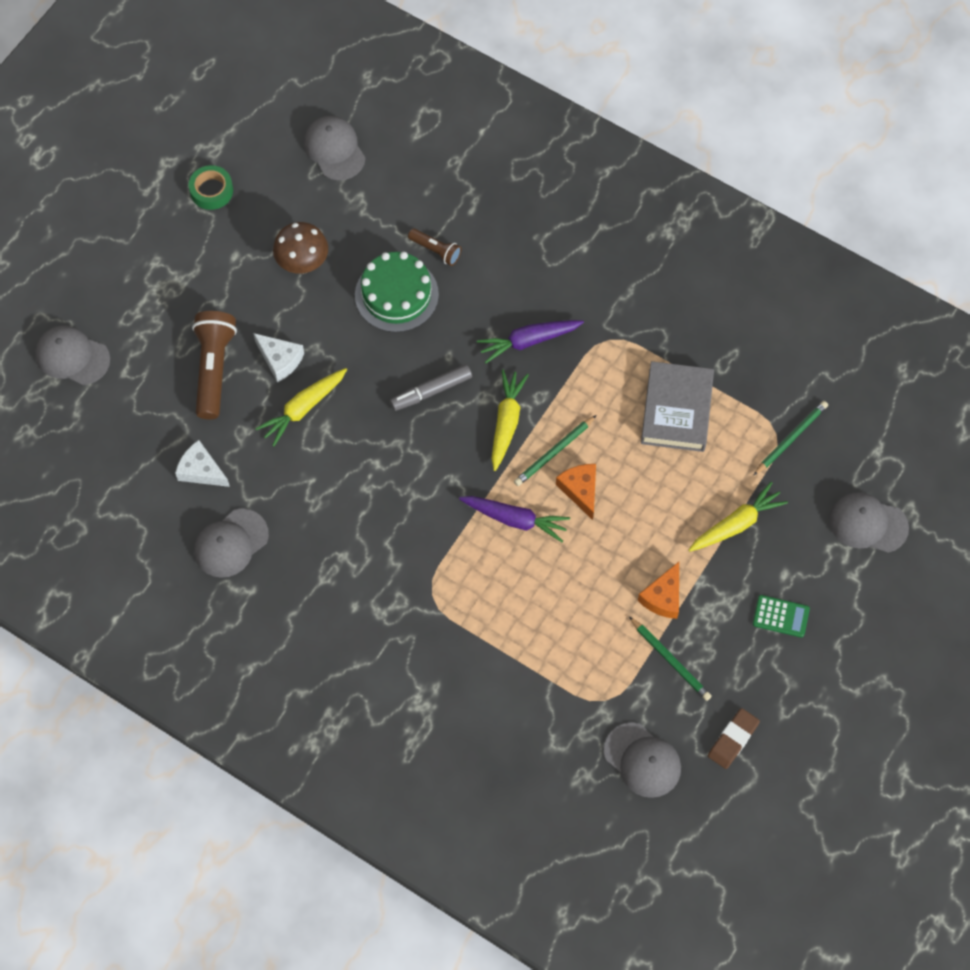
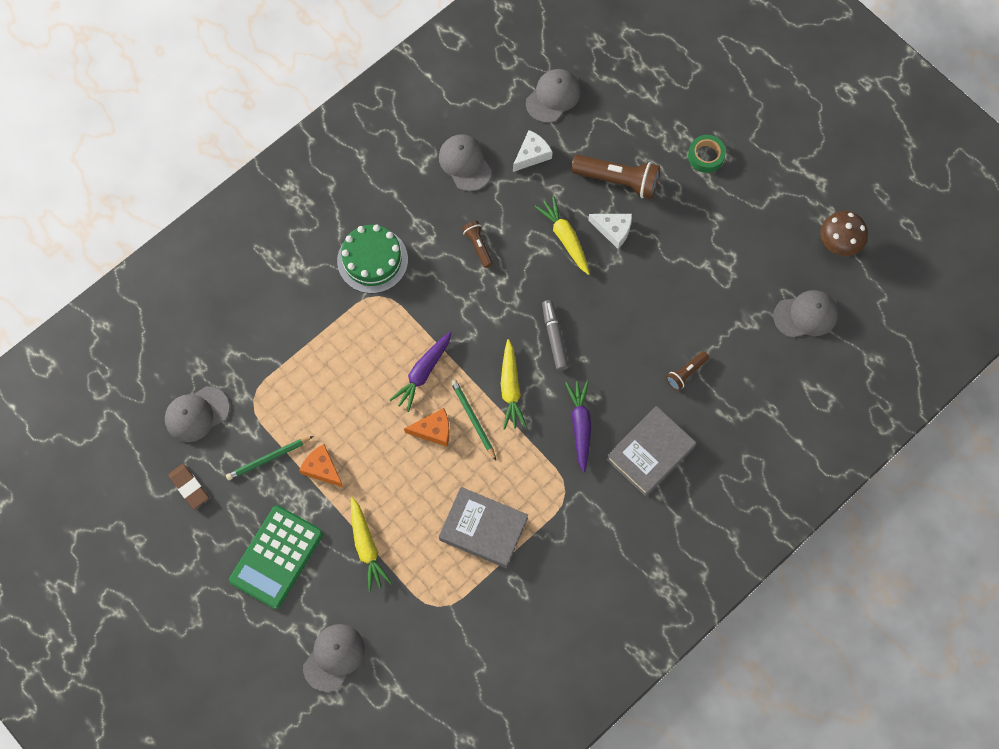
camera: 105 degrees right, 5 degrees up
grey cap [35,325,110,385] -> grey cap moved to [526,69,581,123]
green tape [189,165,233,210] -> green tape moved to [688,135,726,173]
white cheese [253,333,304,383] -> white cheese turned 120 degrees counterclockwise [588,214,632,249]
brown mushroom [273,222,328,274] -> brown mushroom moved to [821,211,868,256]
green cake [355,252,439,332] -> green cake moved to [337,225,408,293]
yellow carrot [491,370,529,471] -> yellow carrot turned 60 degrees clockwise [501,339,527,430]
green pencil [753,401,828,476] -> none
green calculator [753,595,810,638] -> green calculator [229,505,323,609], size x2.05
none -> brown flashlight [462,221,493,268]
none -> grey book [606,406,696,496]

